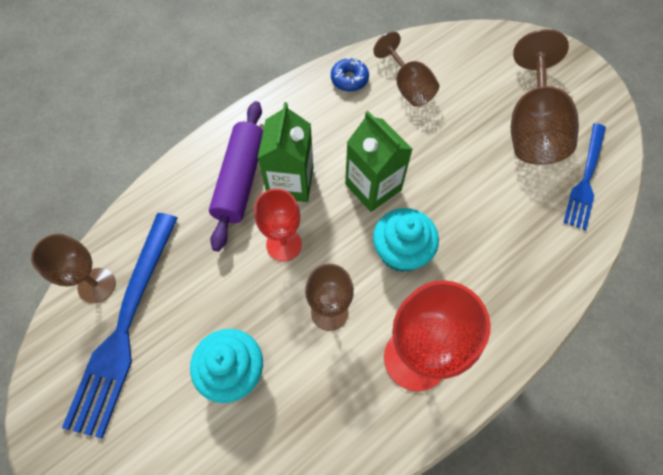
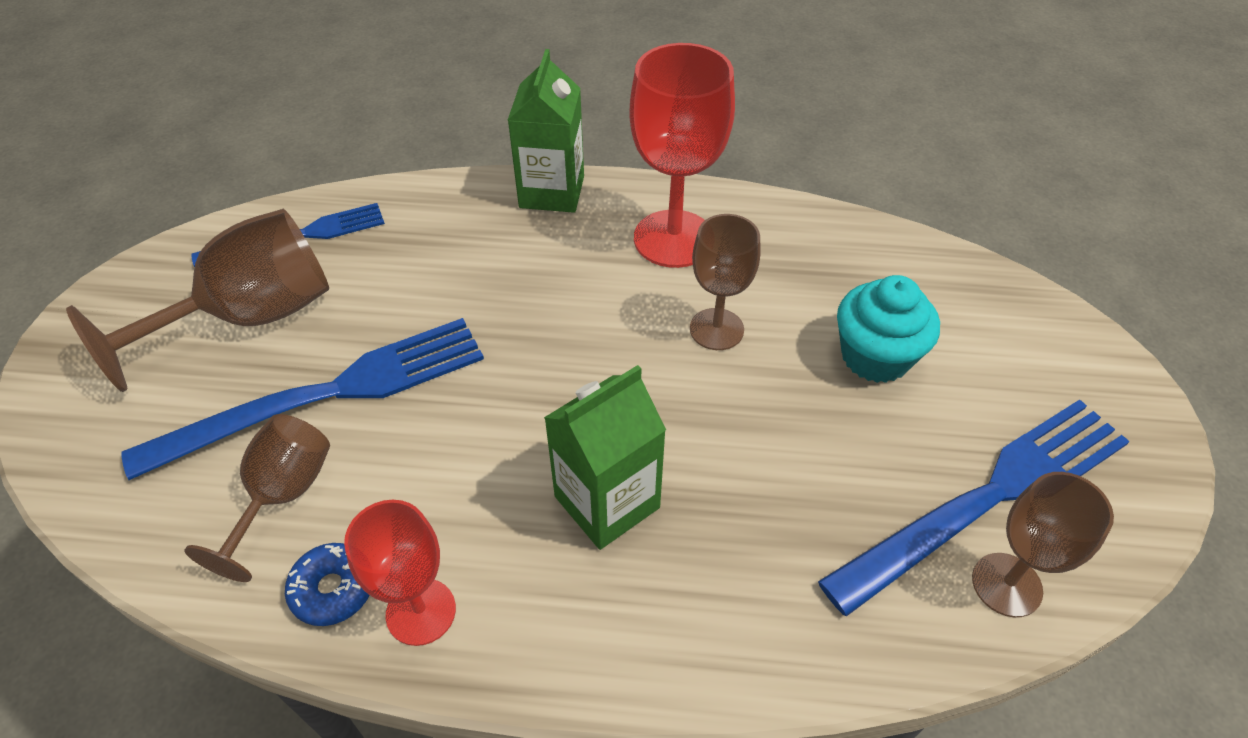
camera: 135 degrees left, 15 degrees down
purple rolling pin [209,101,263,251] -> none
red goblet [254,189,302,261] -> red goblet moved to [344,500,456,646]
green carton [345,111,413,212] -> green carton moved to [508,49,584,213]
turquoise cupcake [373,208,439,272] -> none
none -> blue fork [122,318,484,480]

